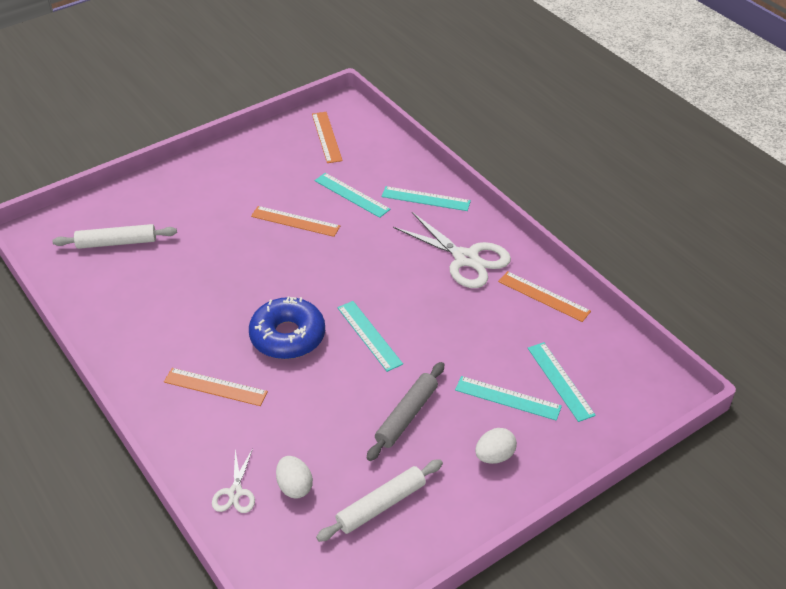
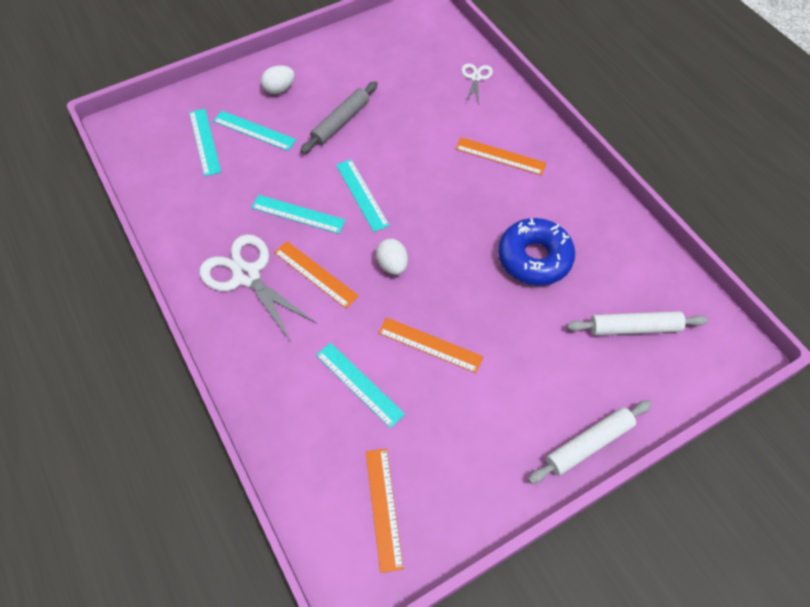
camera: 175 degrees left, 15 degrees up
blue donut [249,297,325,359] -> blue donut moved to [498,218,575,285]
white egg [276,456,313,499] -> white egg moved to [376,239,408,275]
white rolling pin [316,459,443,542] -> white rolling pin moved to [528,400,652,484]
turquoise ruler [382,186,471,211] -> turquoise ruler moved to [251,195,346,234]
orange ruler [498,271,591,322] -> orange ruler moved to [274,241,359,309]

